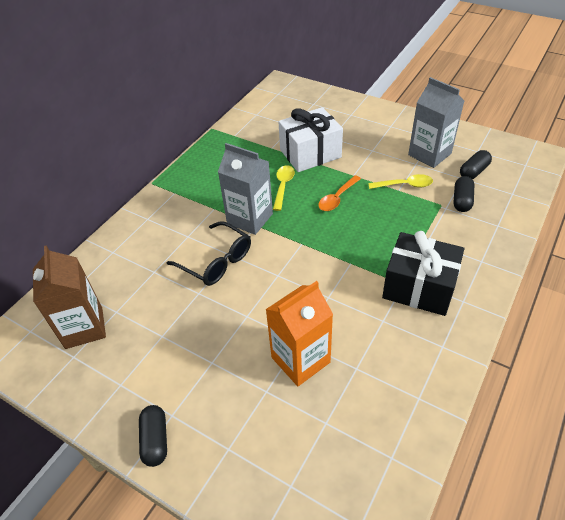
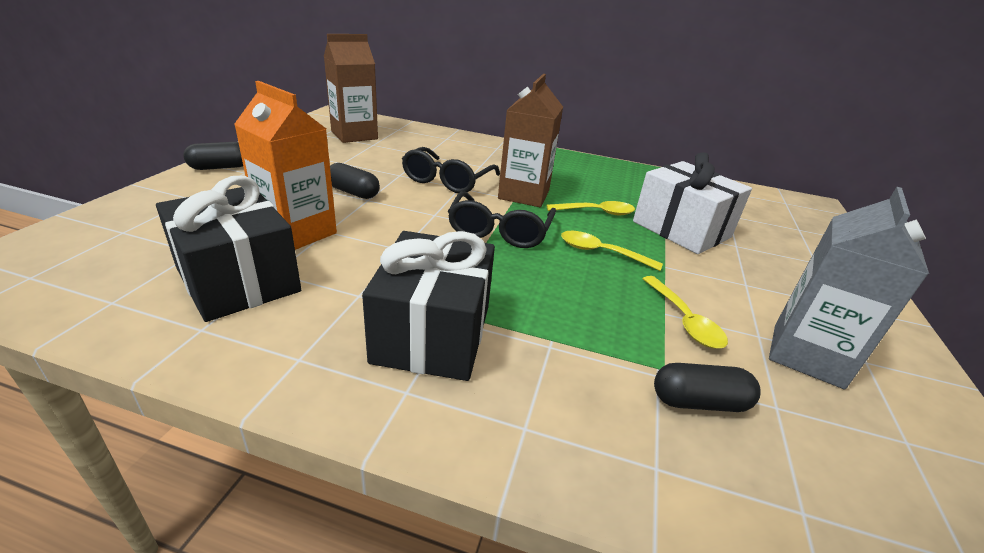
camera: 70 degrees right, 15 degrees down
grey carton [218,143,273,235] -> brown carton [498,74,563,207]
orange spoon [318,175,361,211] -> yellow spoon [561,231,663,271]
black capsule [460,150,492,179] -> black capsule moved to [330,163,380,199]
none -> black gift [156,176,301,322]
none -> black glasses [448,191,556,248]

